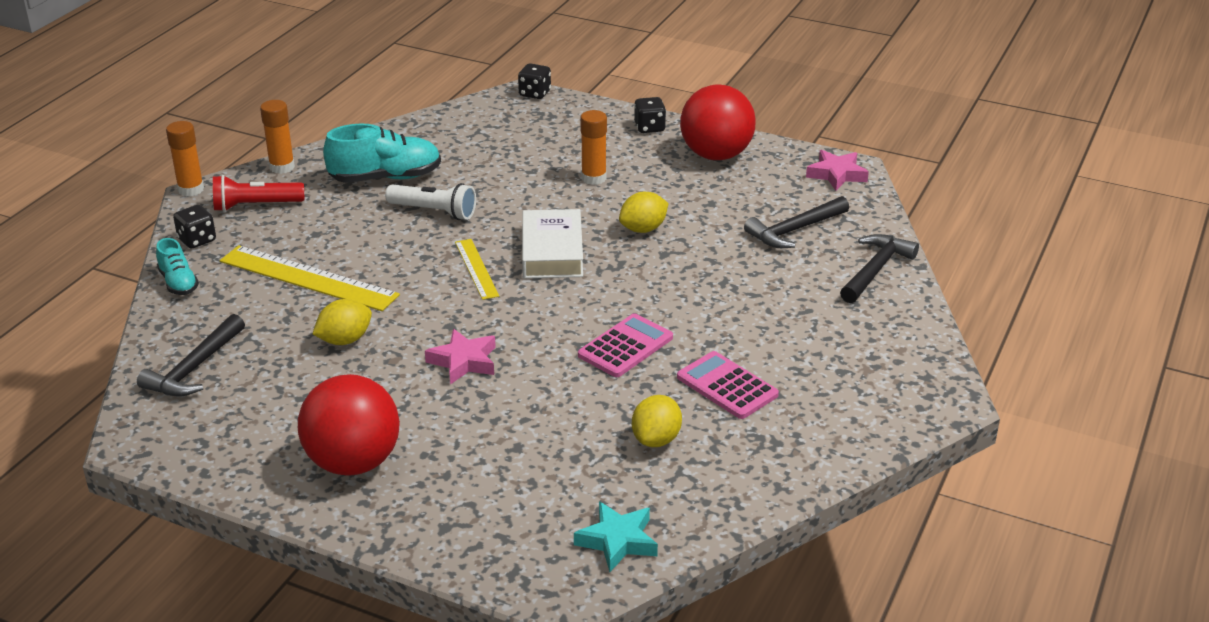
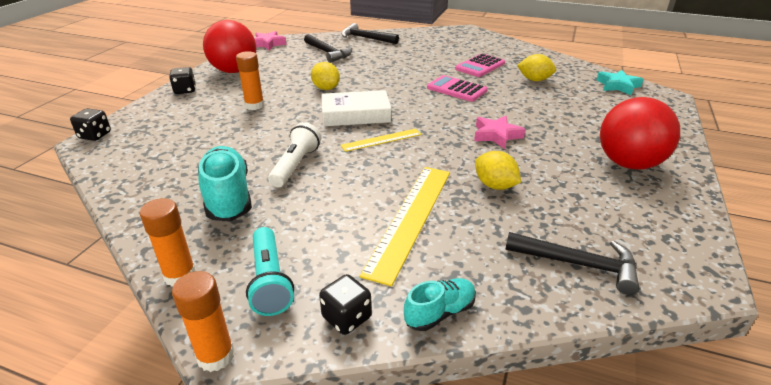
camera: 95 degrees left, 0 degrees up
red flashlight [213,175,304,212] -> turquoise flashlight [246,227,294,316]

